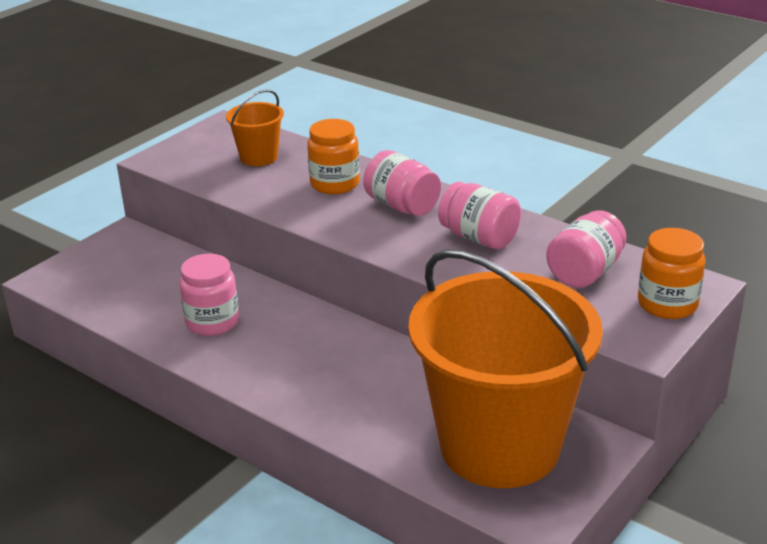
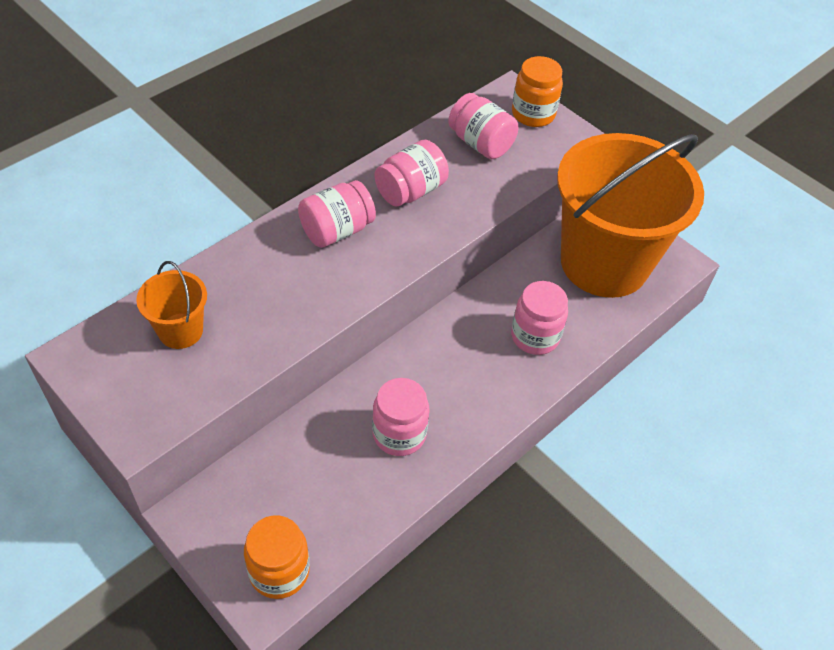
camera: 85 degrees left, 20 degrees up
orange jar [307,119,360,194] -> orange jar moved to [244,515,309,599]
none -> pink jar [511,281,568,355]

